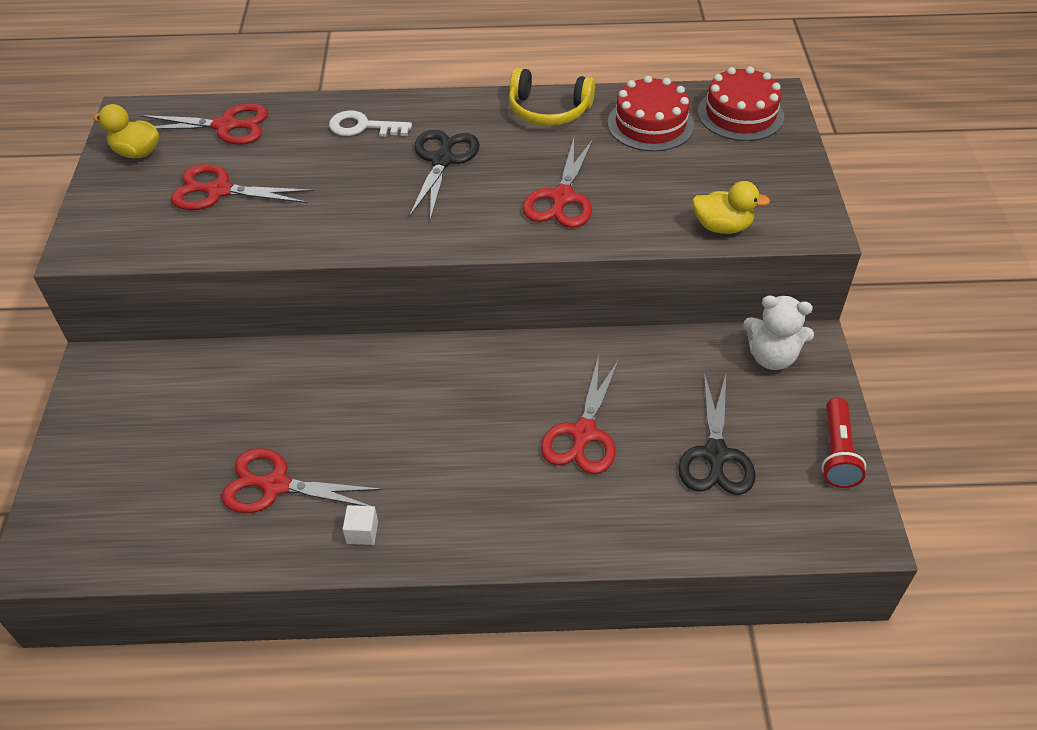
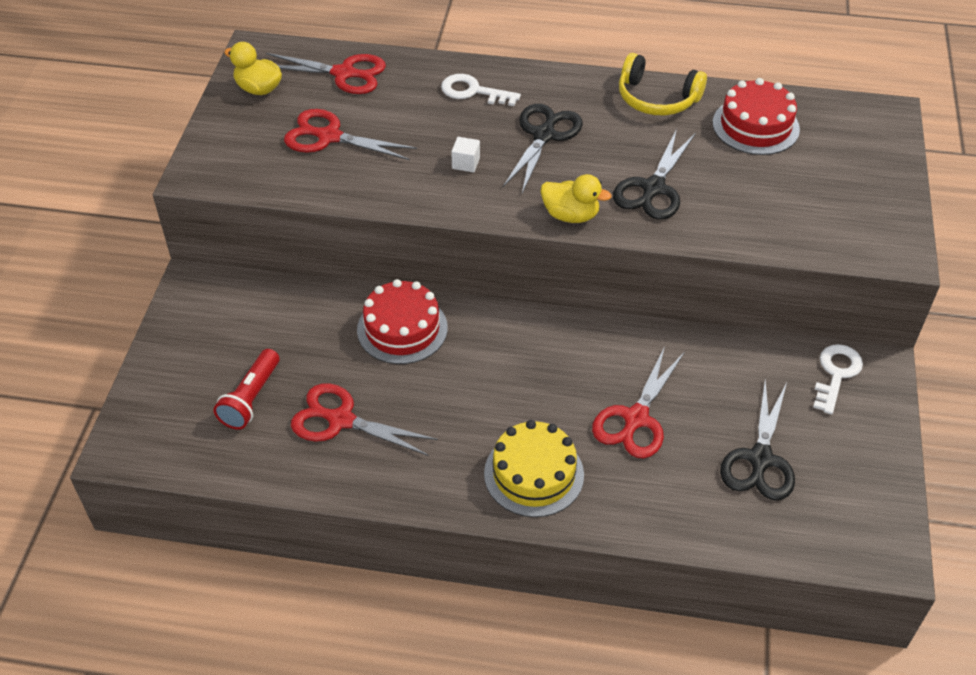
camera: 10 degrees right, 0 degrees up
white cube [343,505,378,545] -> white cube moved to [451,137,480,173]
red scissors [523,138,594,228] -> black scissors [613,129,696,220]
yellow duck [692,181,770,234] -> yellow duck moved to [541,174,611,223]
red cake [698,67,784,141] -> red cake moved to [357,279,448,364]
white teddy bear [743,295,814,370] -> white key [813,344,863,414]
red flashlight [821,397,866,488] -> red flashlight moved to [213,349,279,430]
none -> yellow cake [484,420,584,517]

